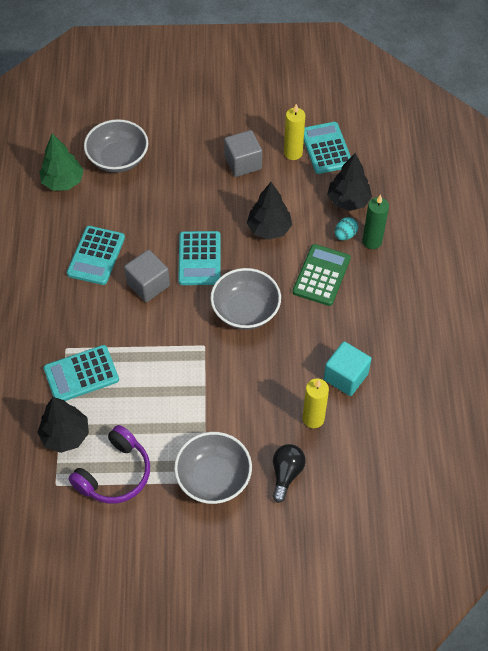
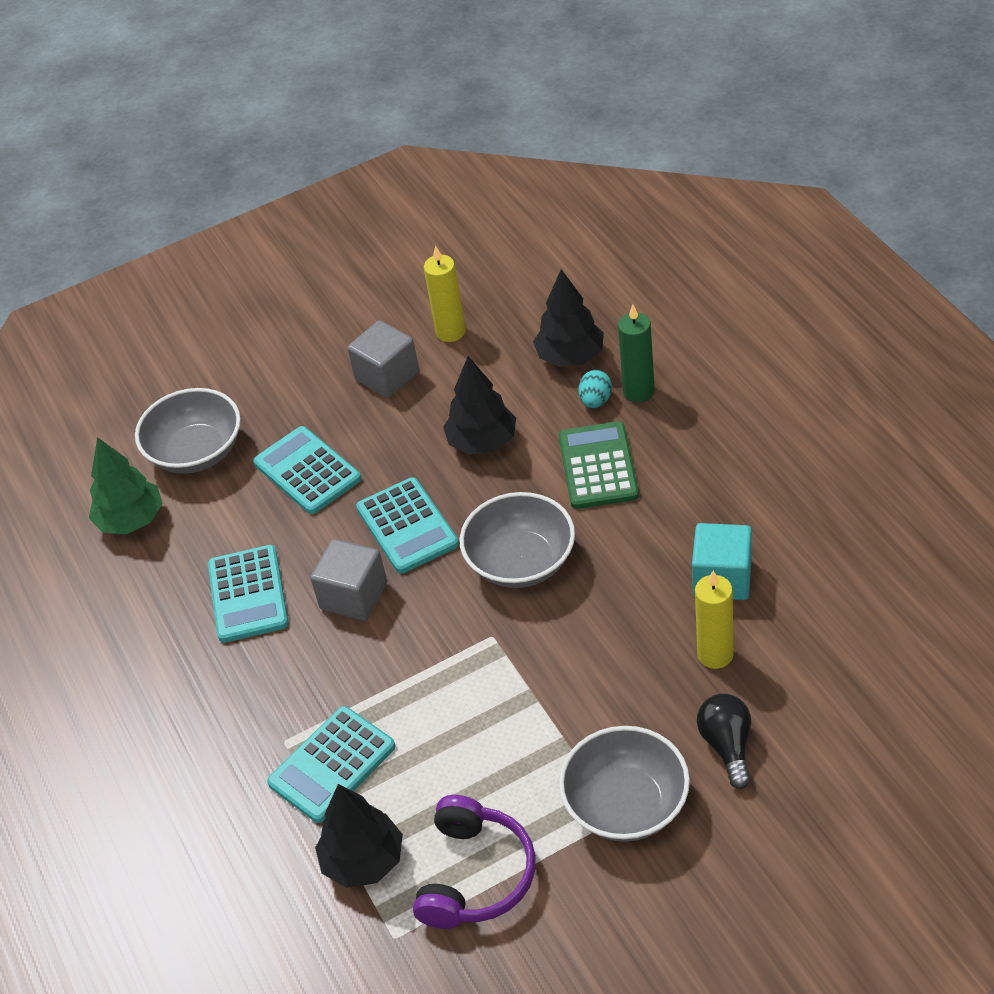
camera: 20 degrees left, 10 degrees down
turquoise calculator [304,122,351,174] -> turquoise calculator moved to [253,426,361,514]

